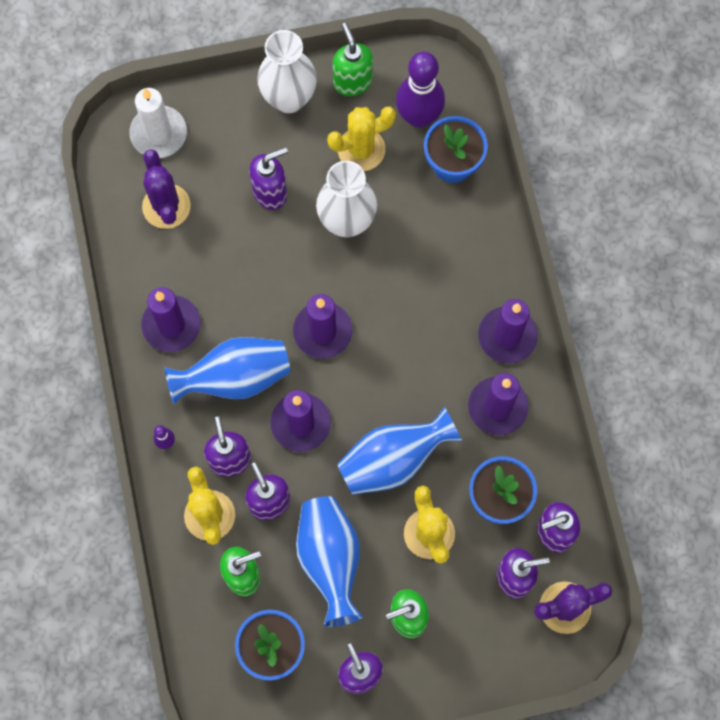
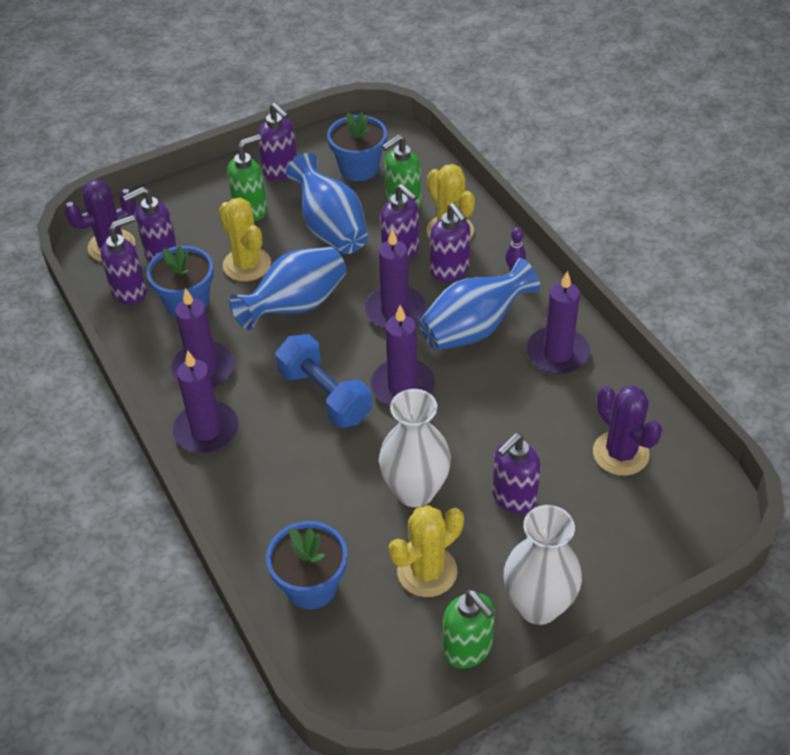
camera: 165 degrees right, 25 degrees down
white candle [129,88,187,158] -> none
purple bowling pin [396,52,445,128] -> none
none -> blue dumbbell [275,334,372,428]

